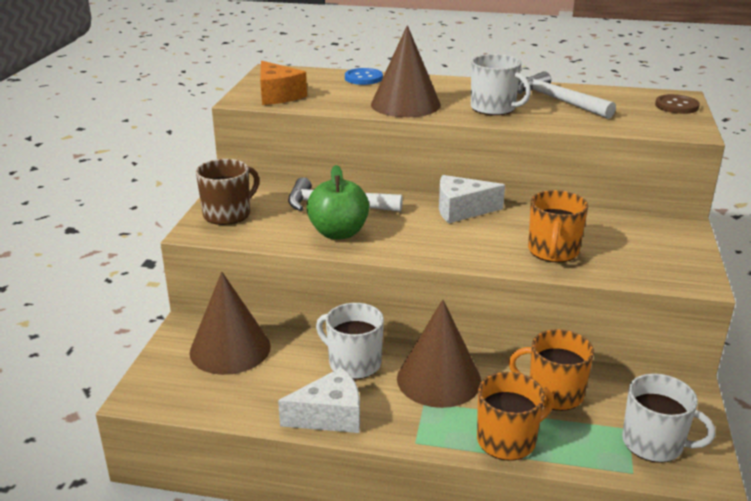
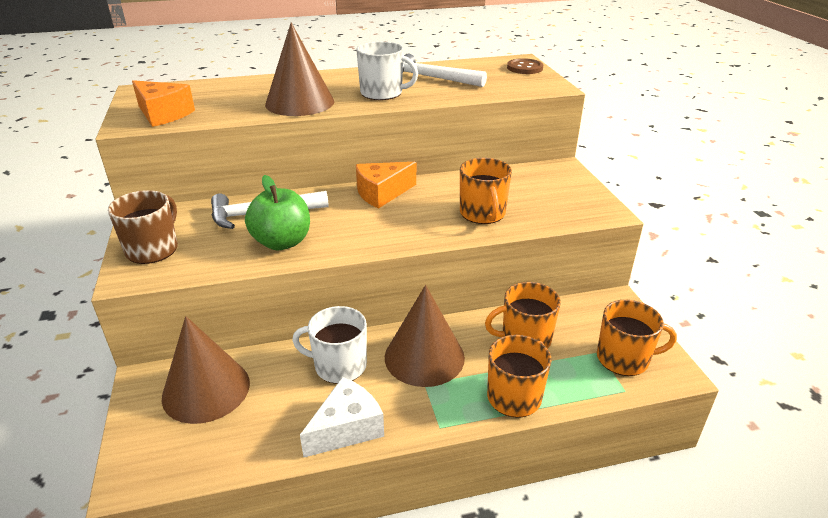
camera: 25 degrees left, 5 degrees up
blue button [345,68,383,85] -> none
white cheese [439,175,505,223] -> orange cheese [356,162,416,209]
white mug [622,373,715,463] -> orange mug [597,300,677,376]

